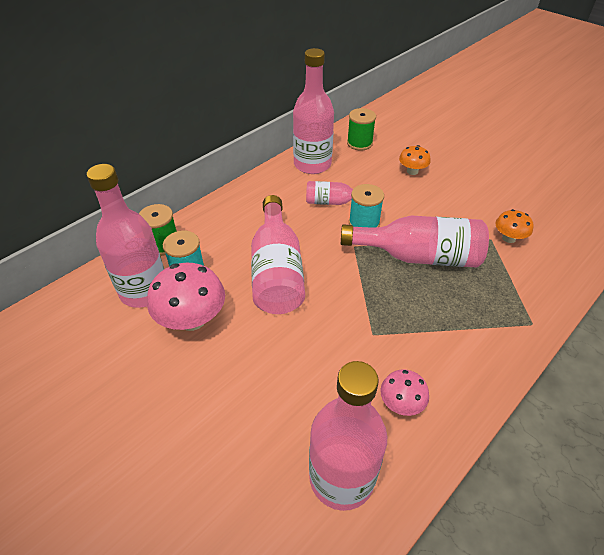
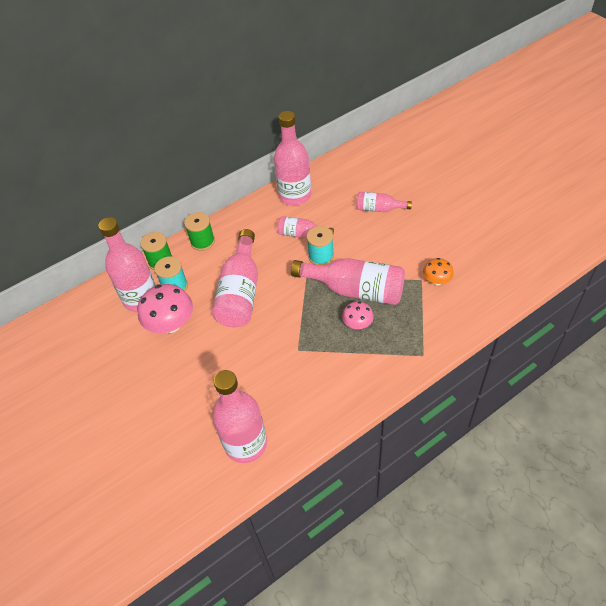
camera: 15 degrees right, 5 degrees up
green spool [347,108,376,150] -> green spool moved to [184,212,215,251]
pink mushroom [380,369,429,416] -> pink mushroom moved to [342,301,374,329]
orange mushroom [399,145,431,175] -> pink bottle [356,192,412,212]

